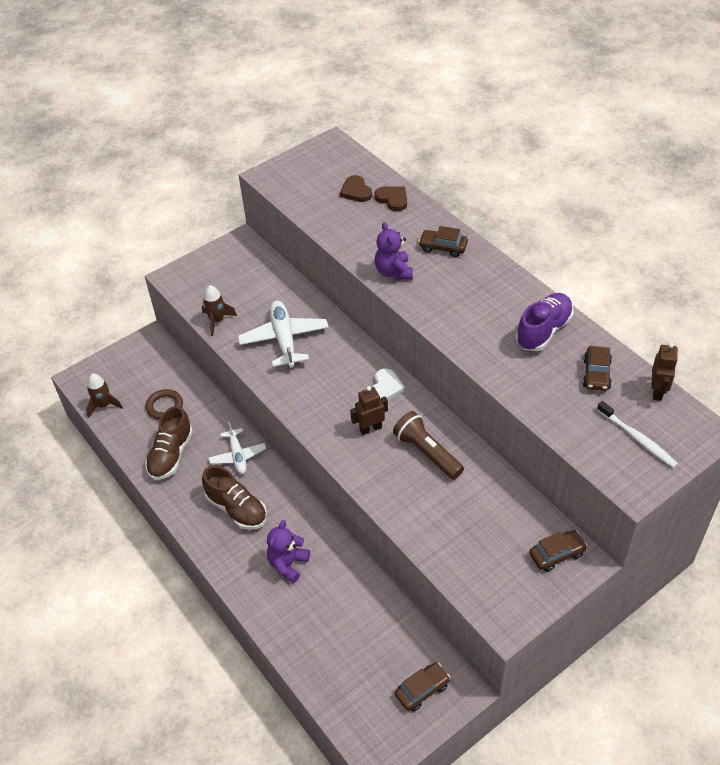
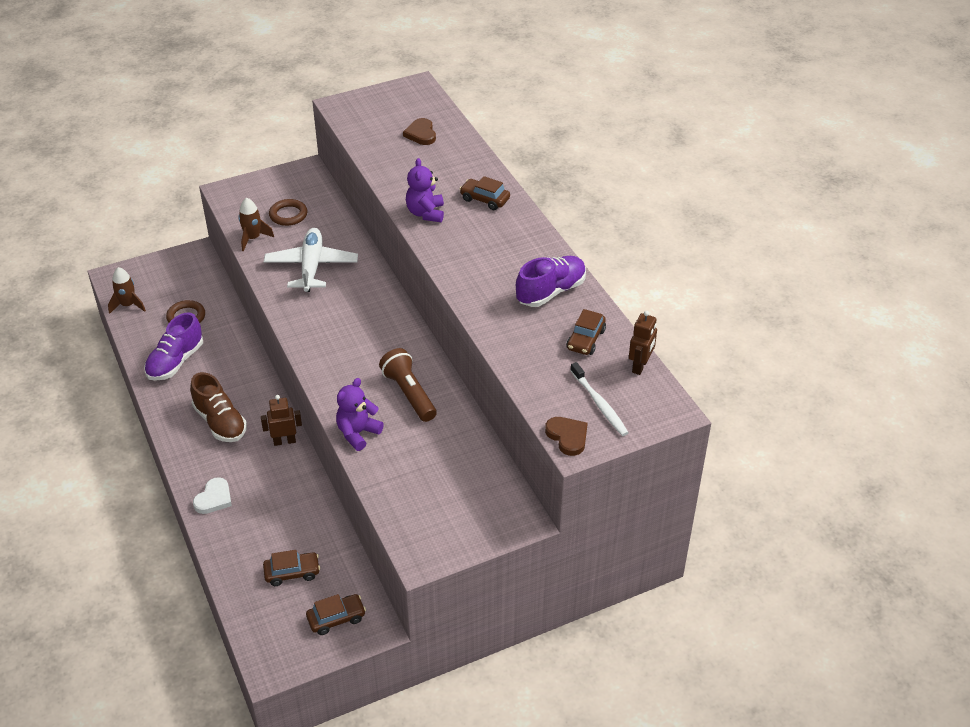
camera: 10 degrees right, 5 degrees down
brown shoe [145,406,193,480] -> purple shoe [144,312,203,381]
white plane [209,422,266,474] -> none
purple teddy bear [267,520,310,583] -> purple teddy bear moved to [336,378,384,451]
brown robot [350,386,388,435] -> brown robot moved to [261,395,302,446]
white heart [372,369,405,401] -> white heart moved to [193,477,232,514]
brown heart [375,186,407,211] -> brown heart moved to [545,417,588,456]
brown car [529,530,587,572] -> brown car moved to [263,550,320,586]
none -> brown ring [269,199,308,226]

